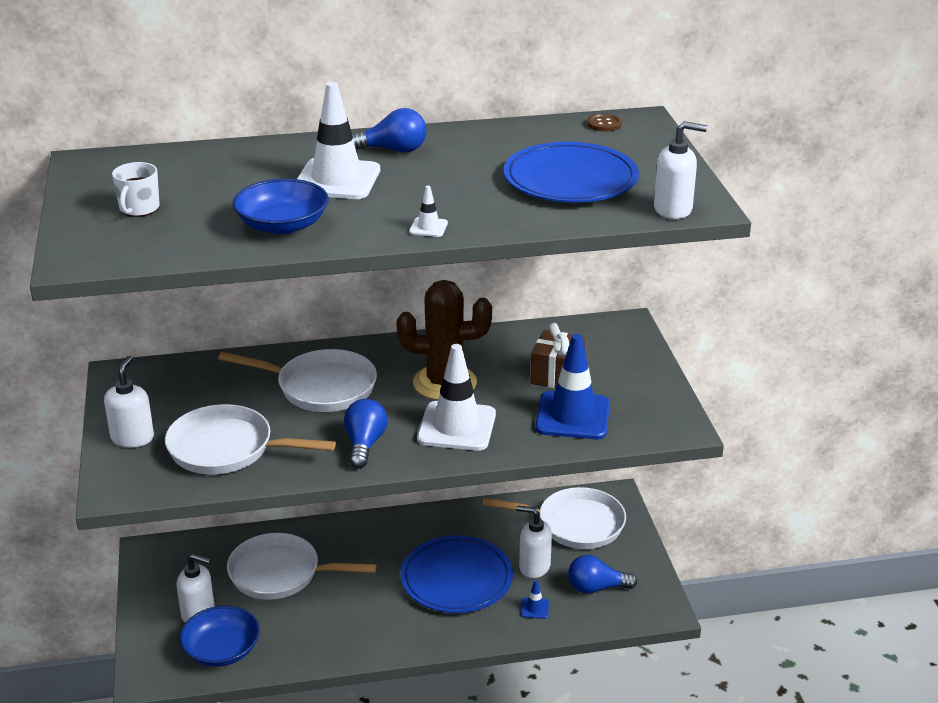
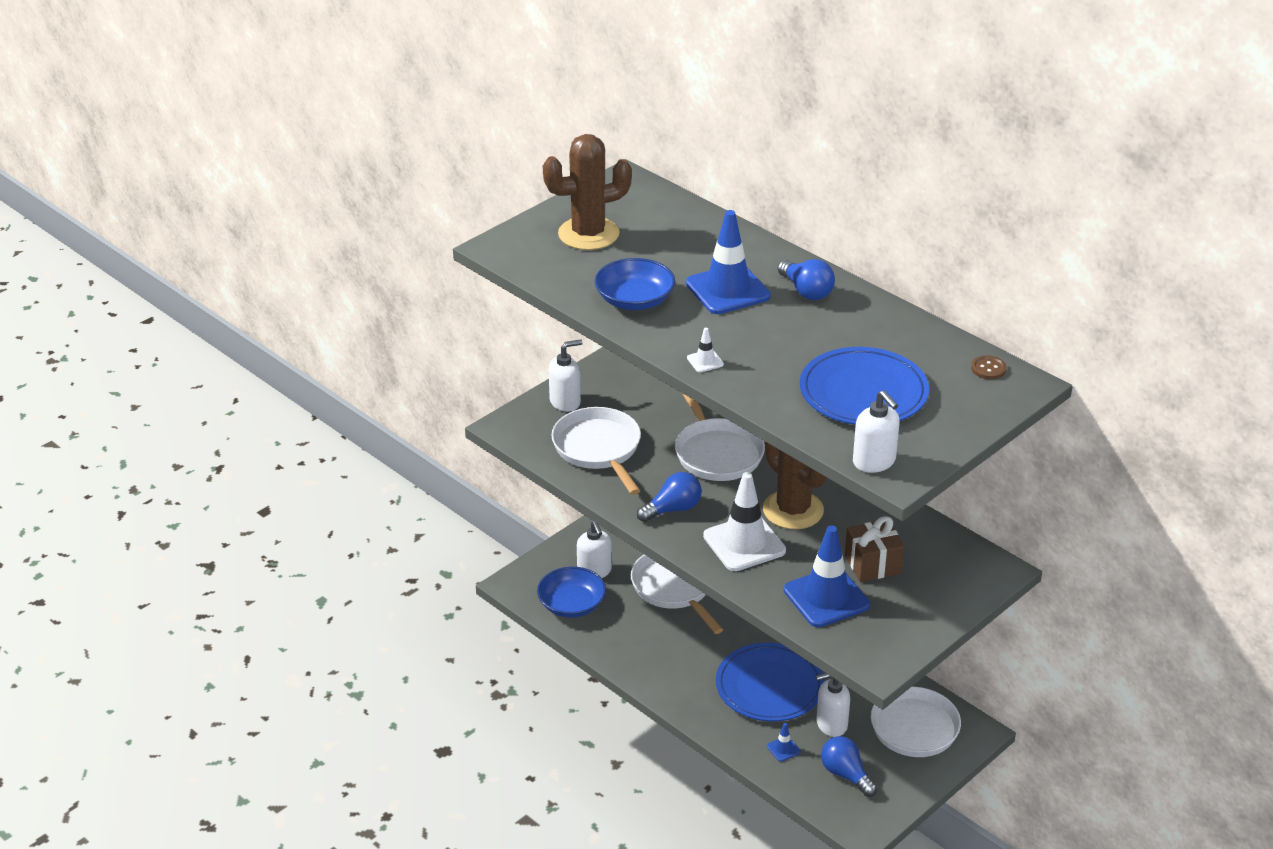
camera: 55 degrees right, 5 degrees up
white mug [112,162,160,217] -> brown cactus [543,134,632,250]
white traffic cone [297,82,380,199] -> blue traffic cone [686,210,770,314]
white soap dispenser [516,505,552,578] -> white soap dispenser turned 90 degrees counterclockwise [816,673,850,737]

